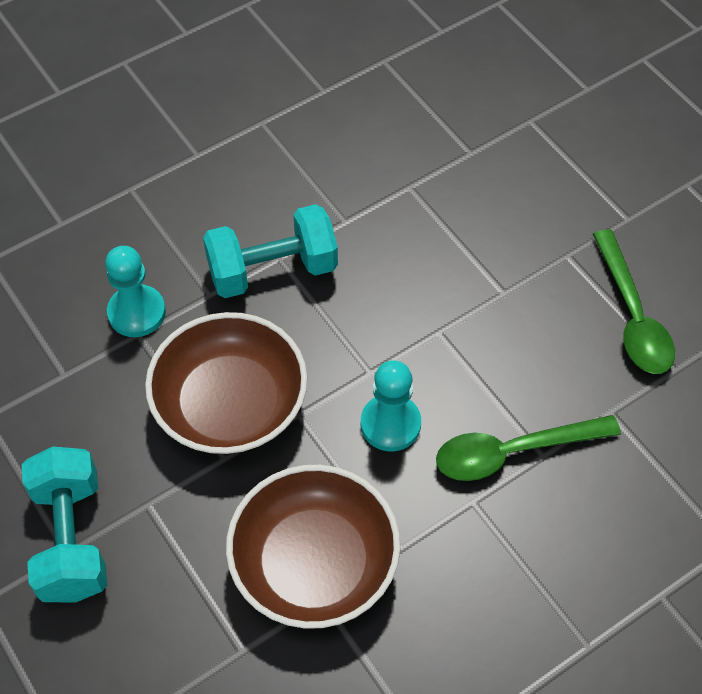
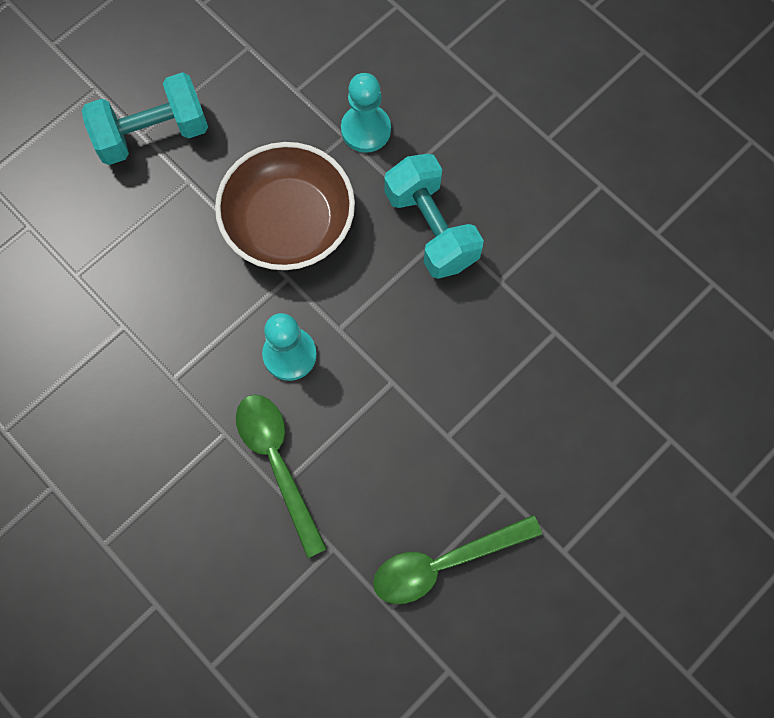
camera: 80 degrees right, 15 degrees up
brown bowl [226,465,400,629] -> none

